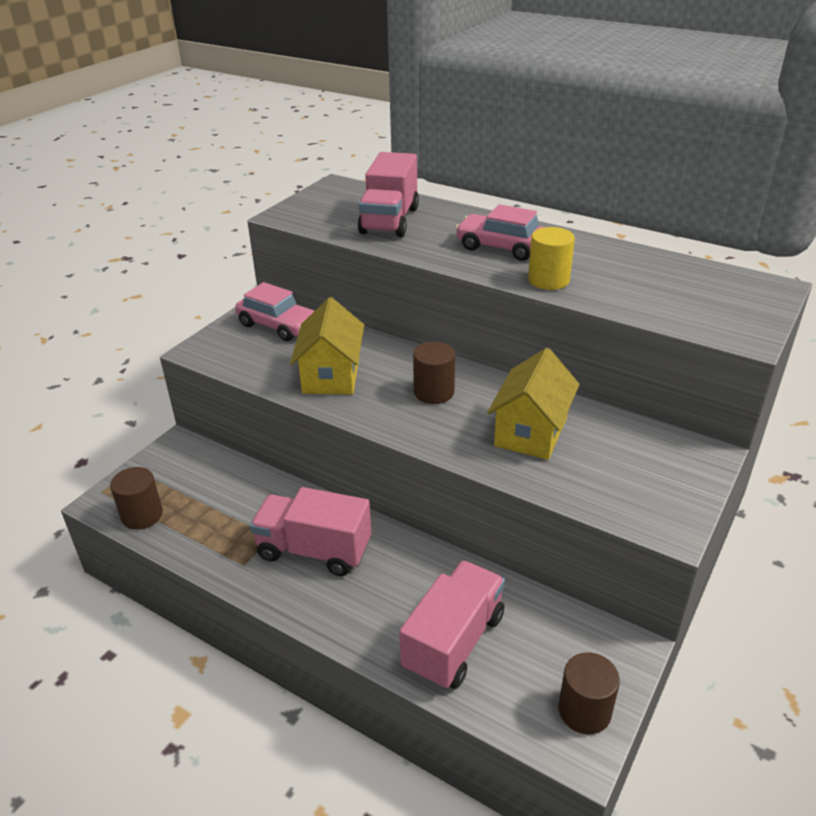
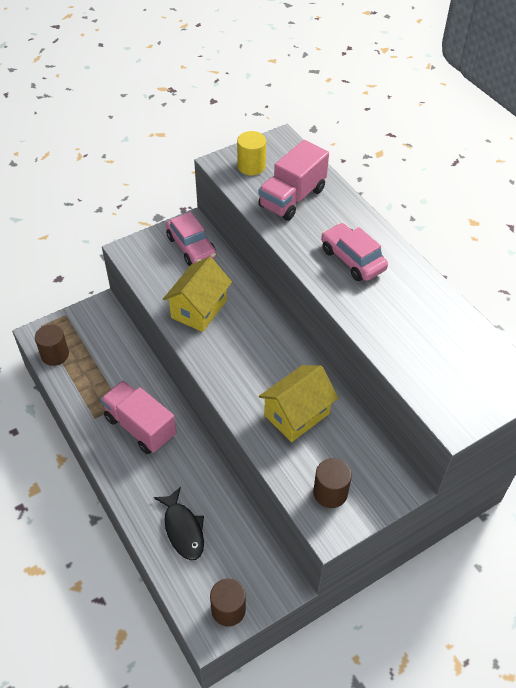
camera: 25 degrees right, 15 degrees up
pink truck [399,560,505,690] -> black fish [154,487,204,560]
brown cylinder [413,342,455,404] -> brown cylinder moved to [313,458,352,508]
yellow cylinder [528,227,575,290] -> yellow cylinder moved to [237,131,266,175]

